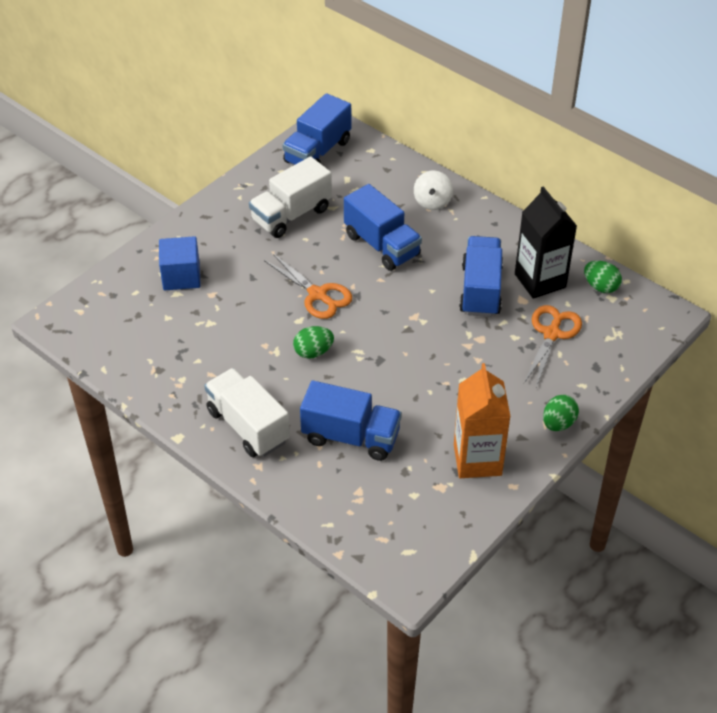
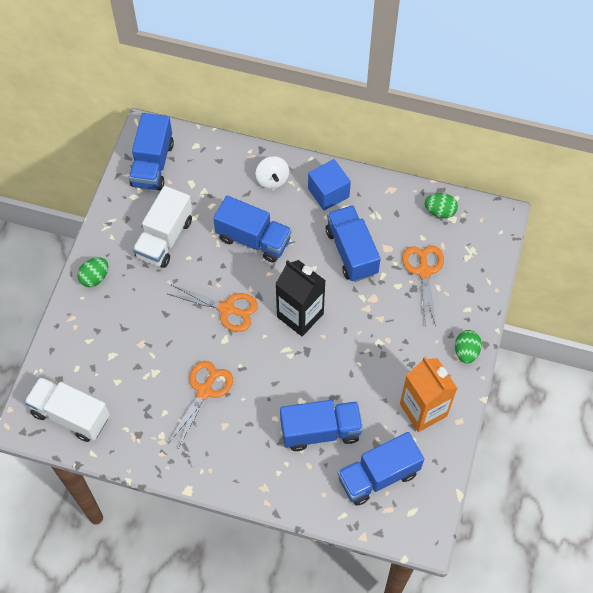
camera: 25 degrees left, 15 degrees up
blue cube [159,236,201,290] -> blue cube moved to [308,159,351,210]
white truck [204,368,290,457] -> white truck moved to [24,377,110,442]
green egg [293,326,334,359] -> green egg moved to [77,258,108,287]
black carton [515,186,577,299] -> black carton moved to [276,260,326,336]
none -> orange scissors [168,361,233,448]
none -> blue truck [337,432,424,506]

